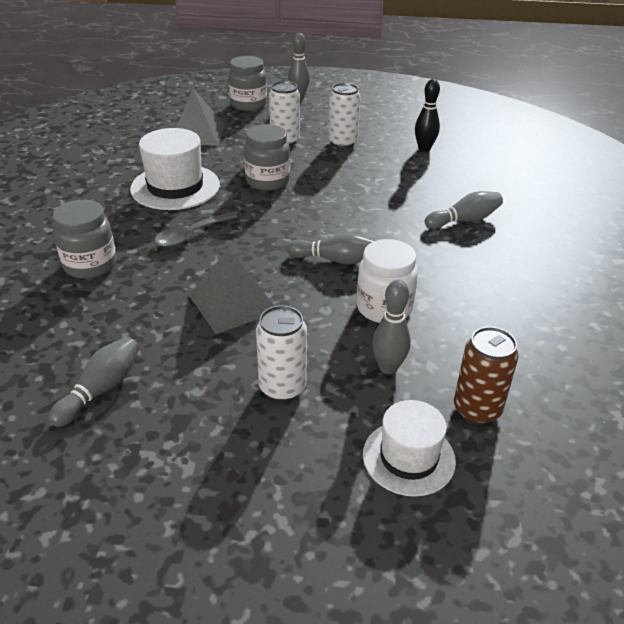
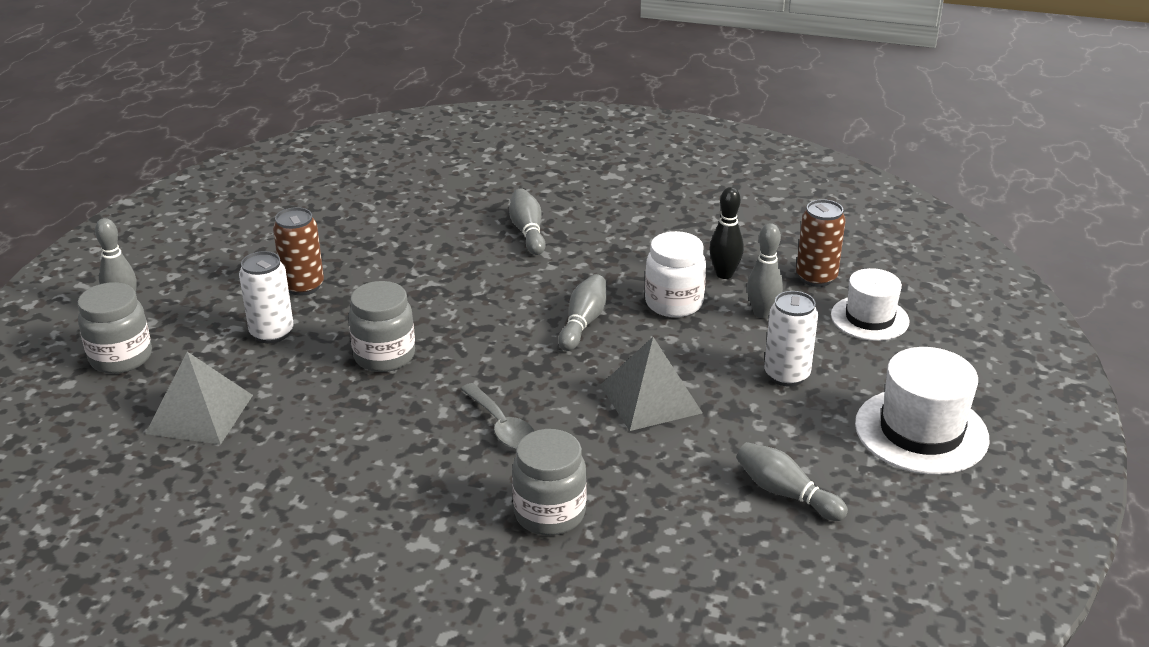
camera: 80 degrees left, 5 degrees down
white hat [130,128,220,210] -> white hat moved to [855,347,989,475]
white can [328,83,361,148] -> brown can [273,207,324,296]
black bowling pin [415,79,440,152] -> black bowling pin moved to [709,187,744,279]

